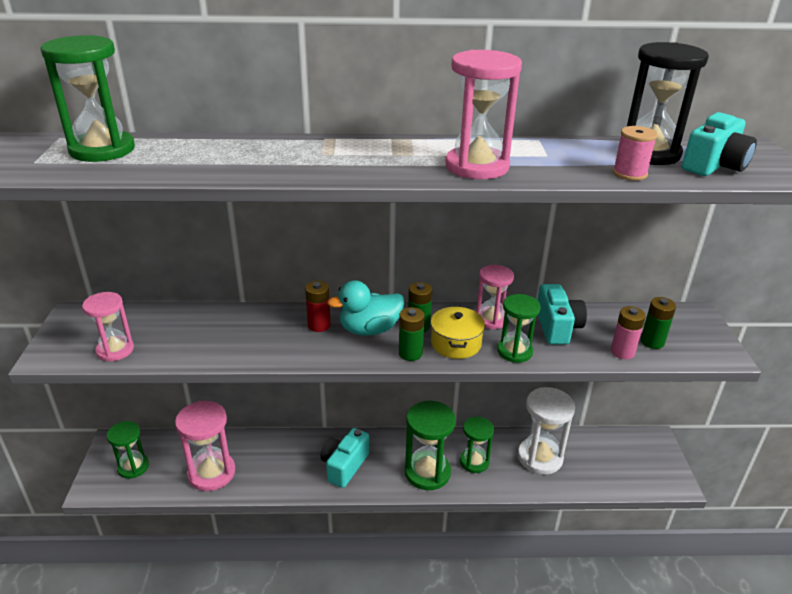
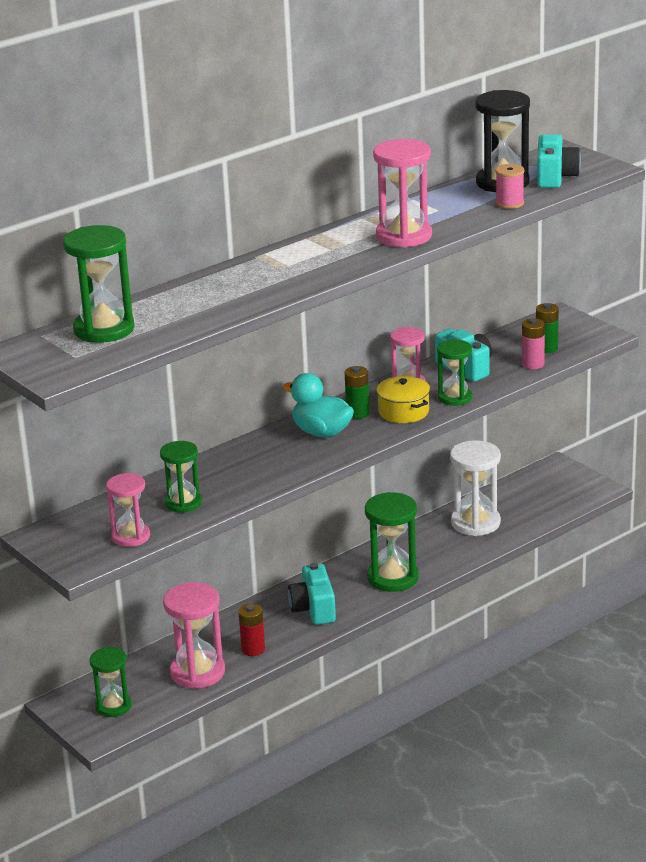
camera: 35 degrees left, 5 degrees down
red battery [305,281,331,332] -> red battery moved to [239,603,265,656]
turquoise duck [327,280,404,335] -> turquoise duck turned 90 degrees clockwise [283,373,354,437]
green battery [399,307,425,361] -> none
green hourglass [460,417,494,473] -> green hourglass moved to [160,441,202,513]

